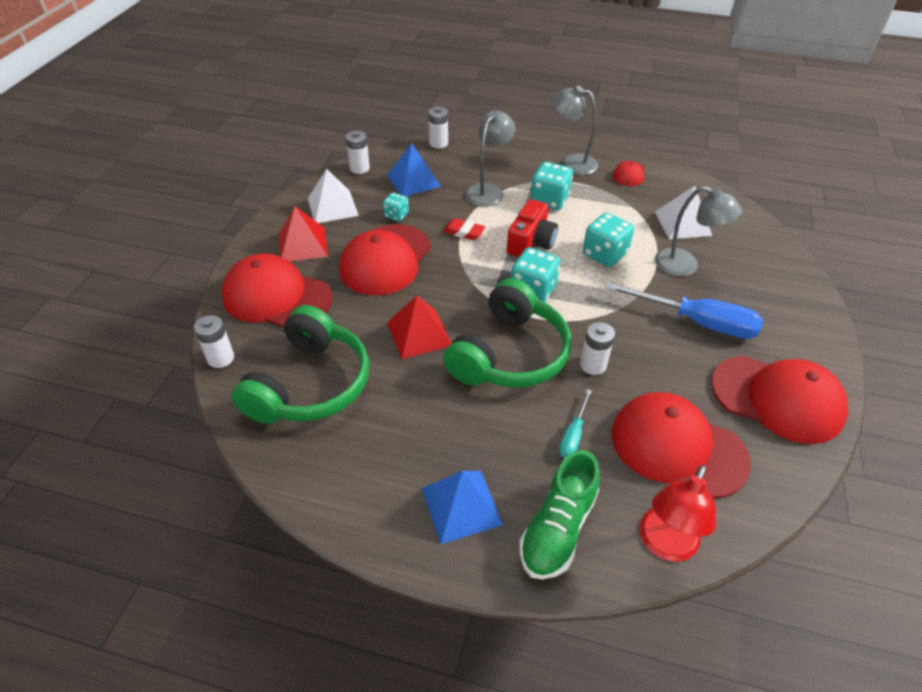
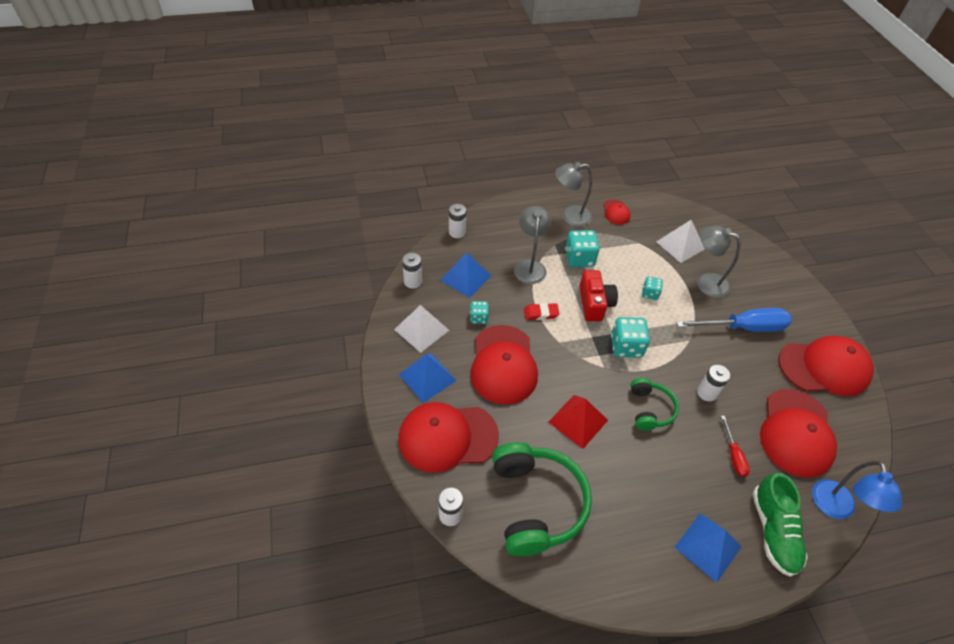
camera: 30 degrees left, 5 degrees up
red pyramid [279,206,328,261] -> blue pyramid [399,354,457,403]
green headphones [443,278,572,388] -> green headphones [631,378,679,431], size x0.55
turquoise screwdriver [559,389,592,458] -> red screwdriver [721,416,750,477]
turquoise dice [583,212,634,267] -> turquoise dice [642,276,663,300], size x0.58
red cap [612,392,751,498] -> red cap turned 75 degrees counterclockwise [760,389,837,478]
red lamp [640,465,716,562] -> blue lamp [812,461,902,519]
grey lamp [655,186,742,276] -> grey lamp turned 150 degrees counterclockwise [697,226,740,298]

